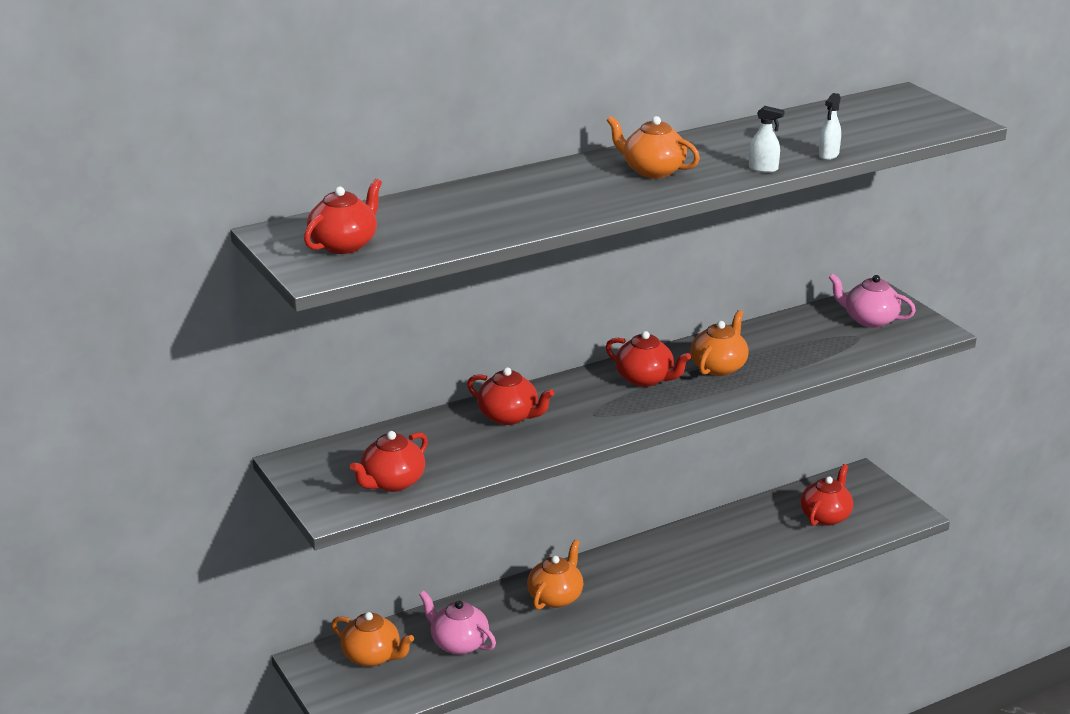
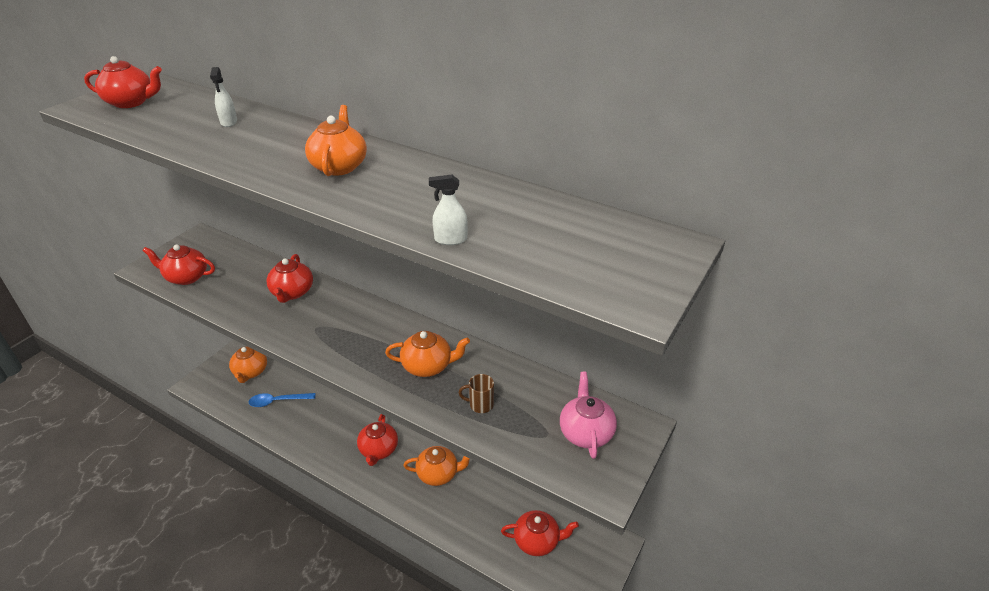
camera: 60 degrees right, 10 degrees up
pink teapot [419,591,496,655] -> blue spoon [249,393,315,407]
orange teapot [527,540,583,610] -> orange teapot moved to [403,446,470,486]
red teapot [606,331,691,387] -> red teapot moved to [357,414,398,466]
white spray bottle [749,106,785,173] -> white spray bottle moved to [210,67,237,127]
none -> brown mug [459,374,494,413]

